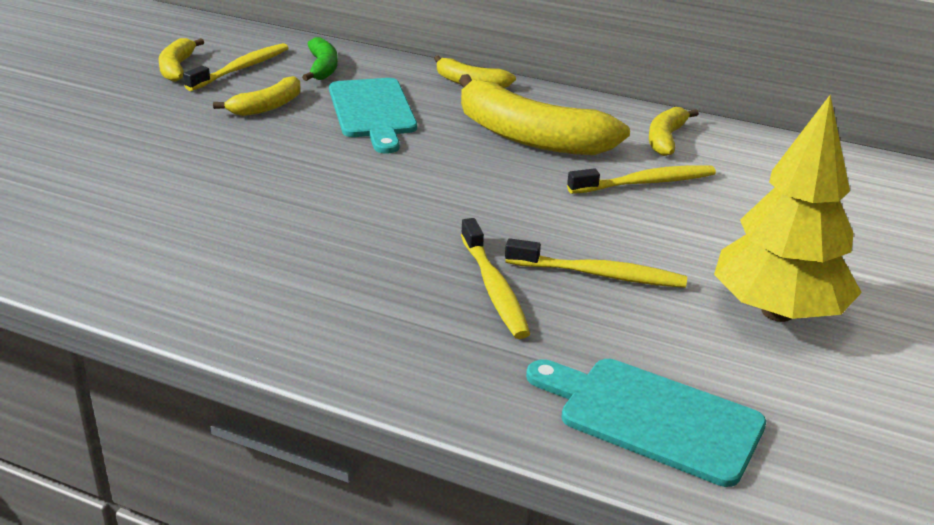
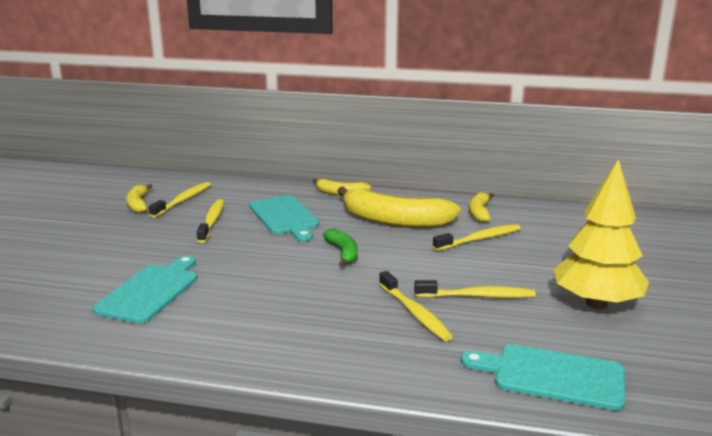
camera: 10 degrees left, 10 degrees down
yellow banana [213,76,300,116] -> yellow toothbrush [197,199,224,243]
green banana [302,37,338,81] -> green banana moved to [323,229,358,267]
none -> turquoise cutting board [93,255,197,324]

